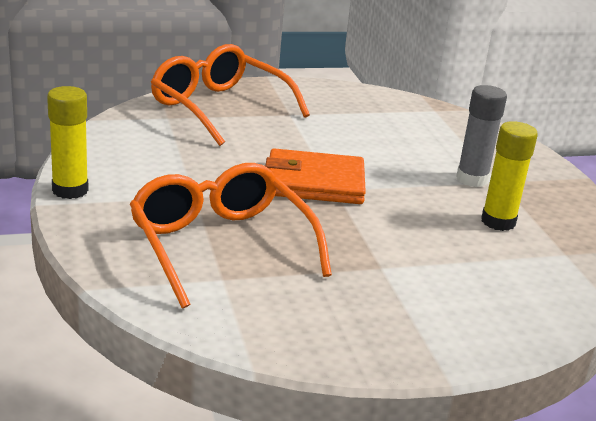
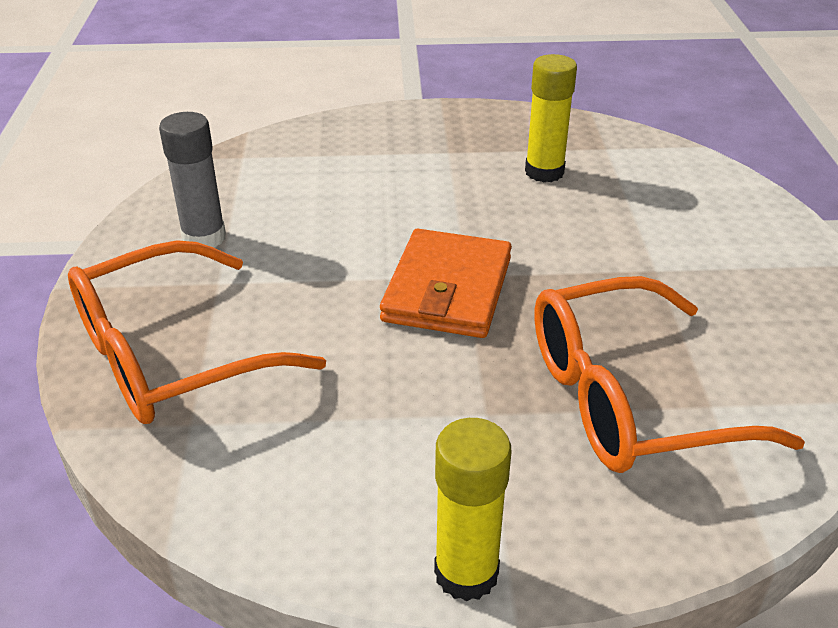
camera: 75 degrees left, 10 degrees up
grey glue stick [456,85,507,187] -> grey glue stick moved to [159,112,226,248]

